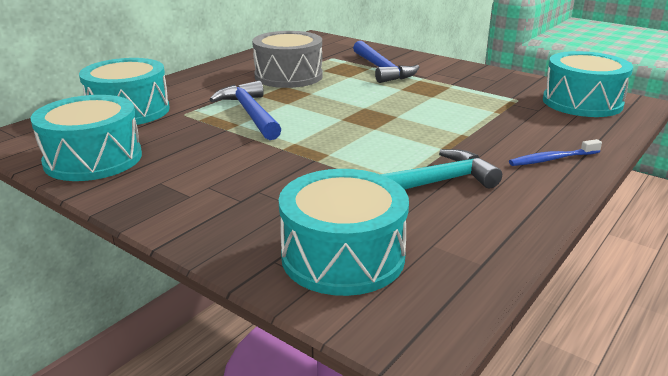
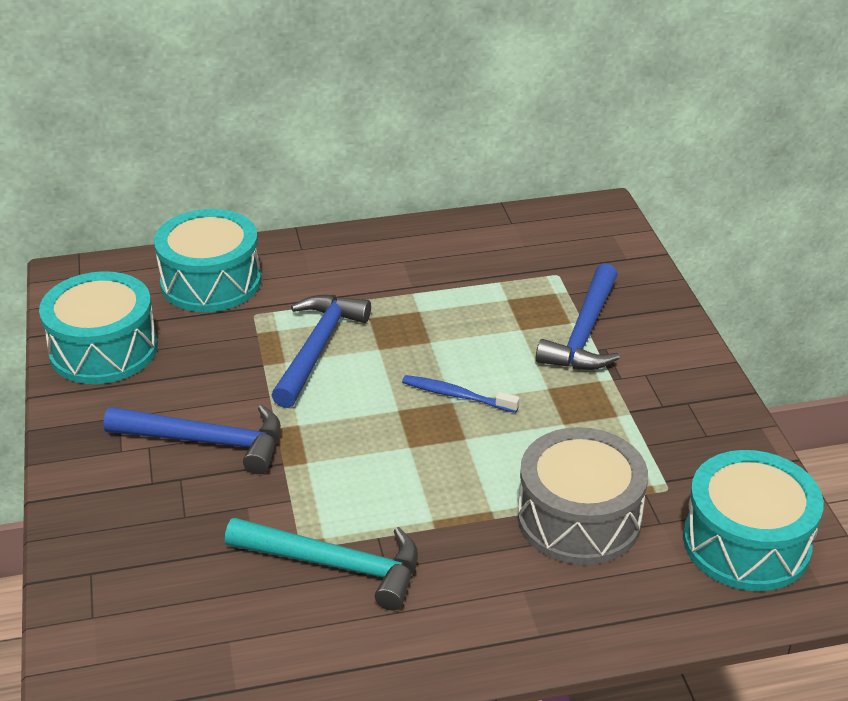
camera: 40 degrees right, 10 degrees up
grey drum [252,31,323,88] -> grey drum moved to [518,427,648,565]
turquoise drum [279,169,409,296] -> none
blue toothbrush [509,139,602,166] -> blue toothbrush moved to [402,375,520,413]
none -> blue hammer [103,405,281,474]

